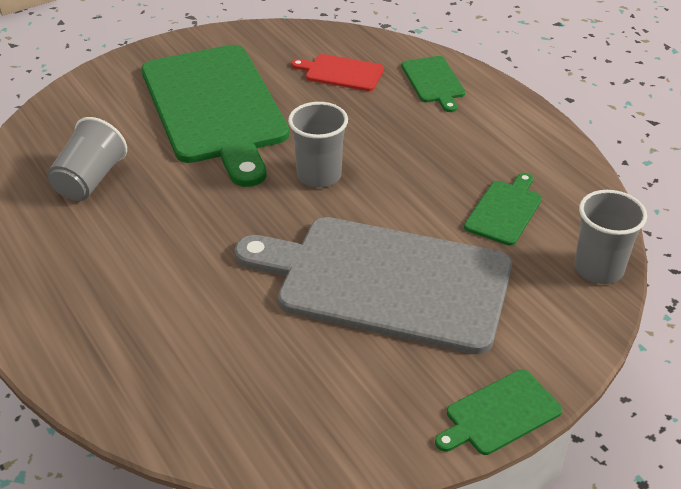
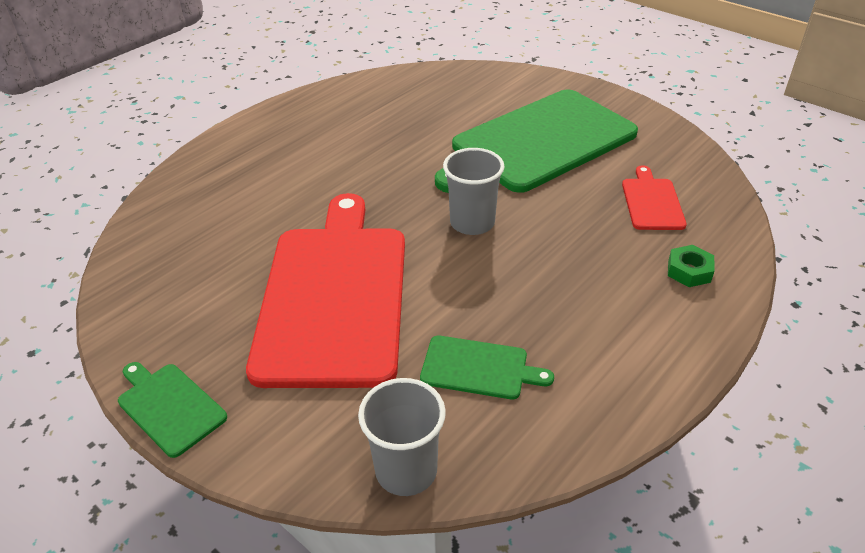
camera: 75 degrees right, 0 degrees up
grey cup [47,117,127,201] -> none
grey cutting board [234,217,512,354] -> red cutting board [246,193,405,388]
green cutting board [401,56,465,112] -> green nut [668,245,715,287]

